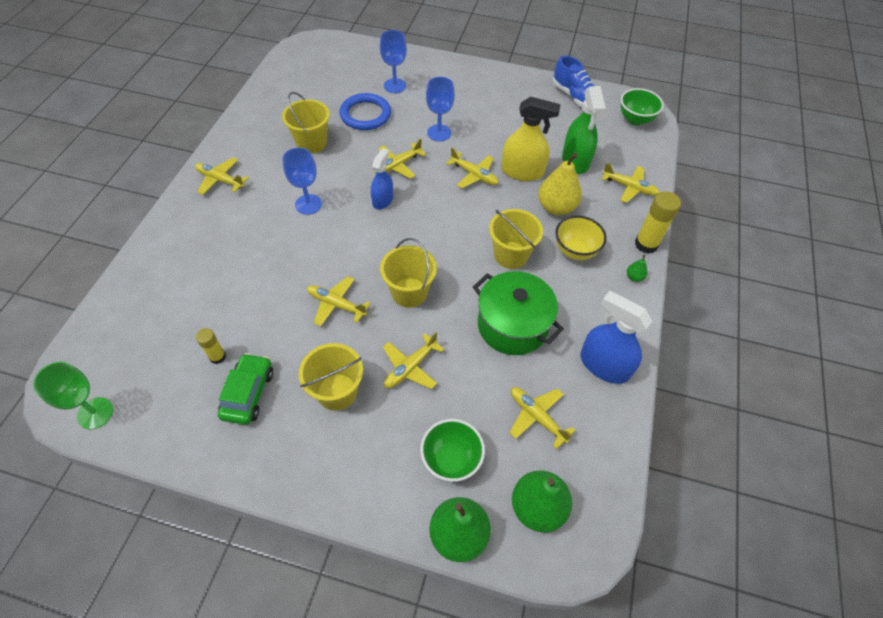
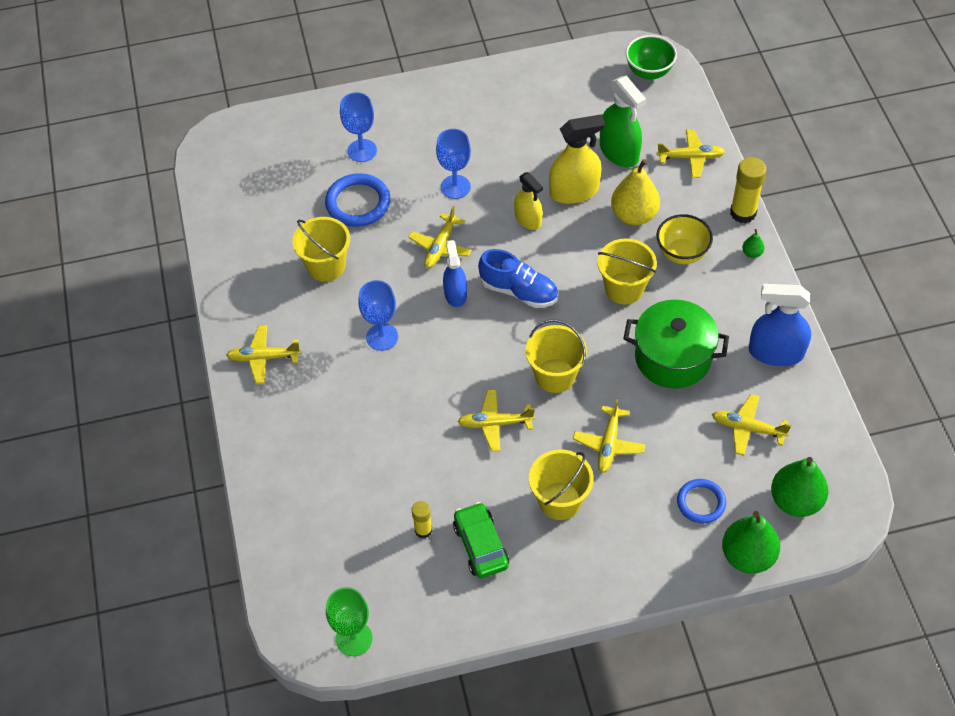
camera: 25 degrees left, 0 degrees up
green bowl [420,419,485,482] -> blue ring [677,479,726,523]
yellow plane [446,148,498,188] -> yellow spray bottle [514,172,543,230]
blue shoe [553,56,594,107] -> blue shoe moved to [478,249,558,308]

